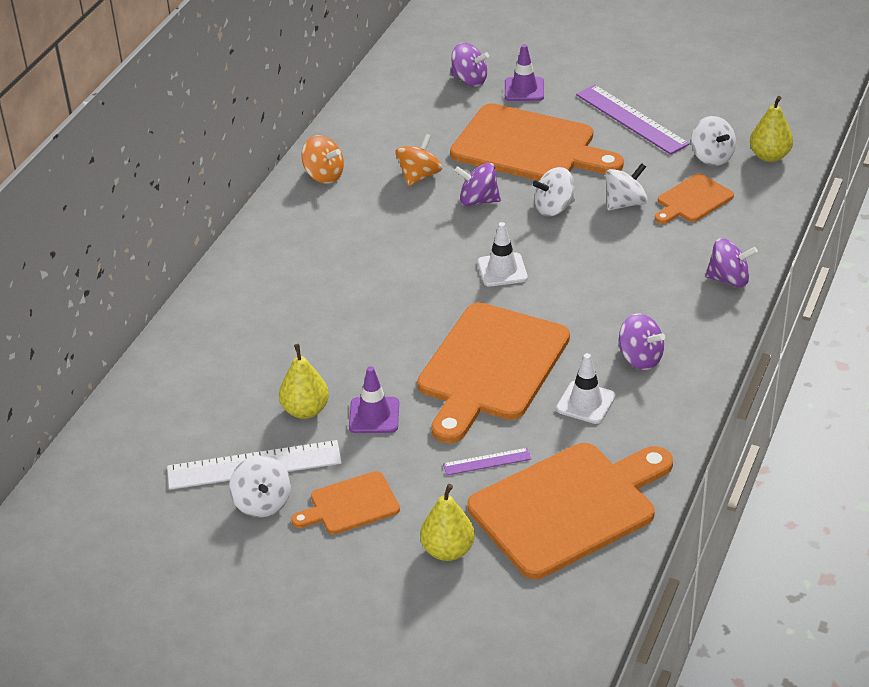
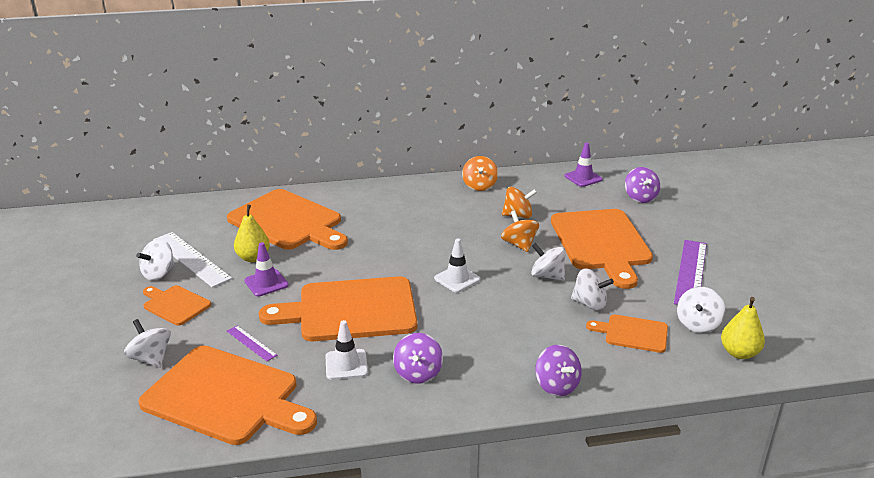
camera: 55 degrees right, 10 degrees down
yellow pear [420,484,475,561] -> white spinning top [124,319,171,368]
purple spinning top [454,163,501,206] -> orange spinning top [501,210,539,252]
purple traffic cone [505,44,544,101] -> purple traffic cone moved to [565,143,603,187]
none -> orange cutting board [227,189,348,250]

